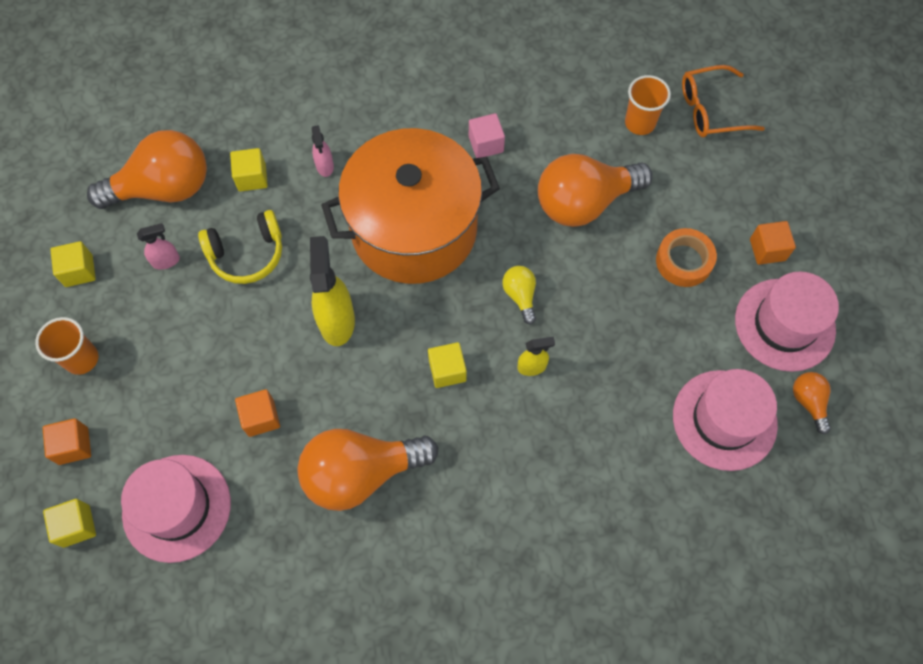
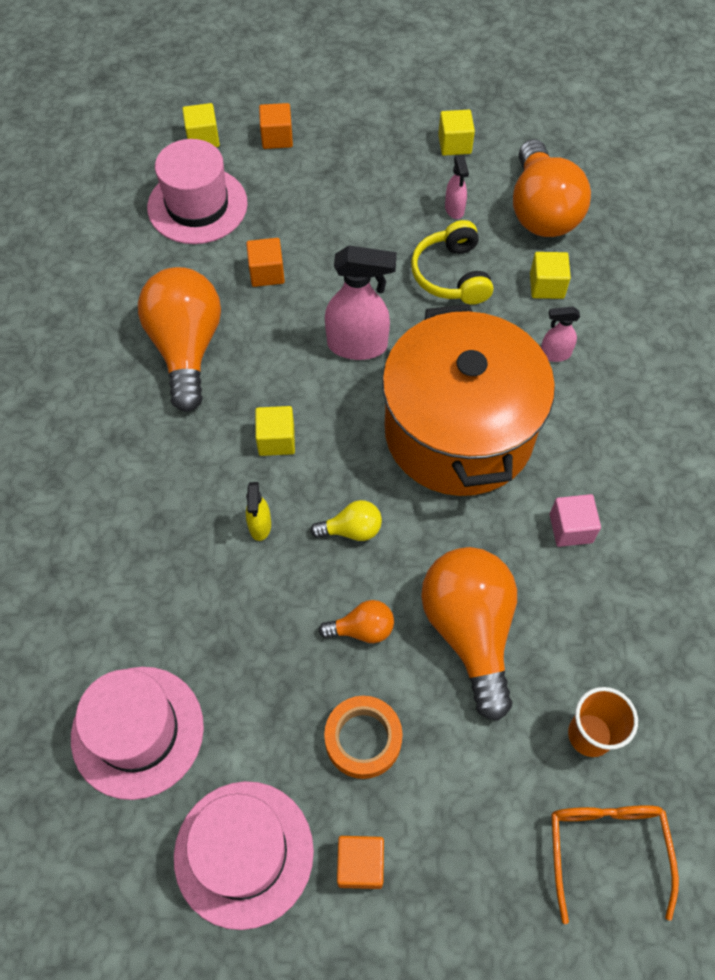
camera: 100 degrees right, 5 degrees down
orange cup [35,317,98,375] -> none
yellow spray bottle [310,236,355,346] -> pink spray bottle [325,245,397,360]
orange light bulb [793,372,831,434] -> orange light bulb moved to [319,600,394,643]

